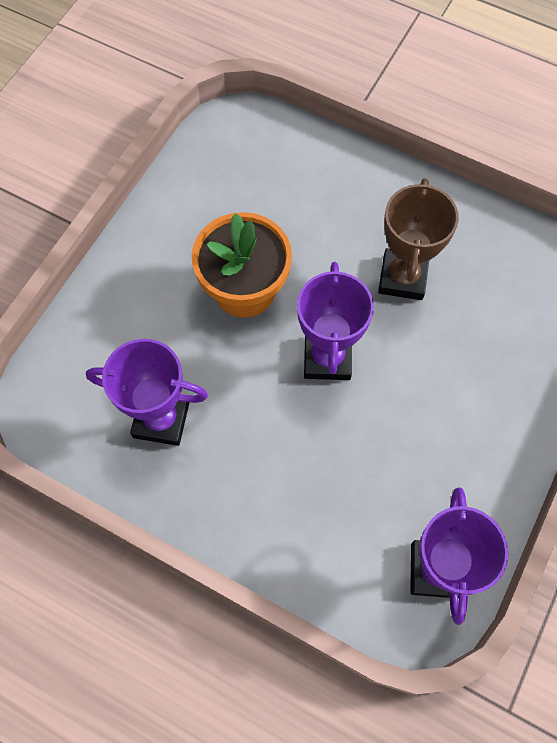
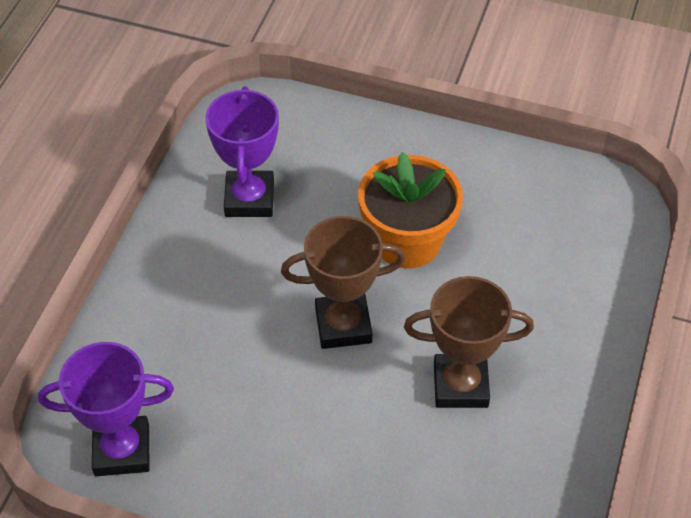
camera: 80 degrees right, 15 degrees down
purple trophy [297,262,374,380] -> brown trophy [281,216,405,349]

